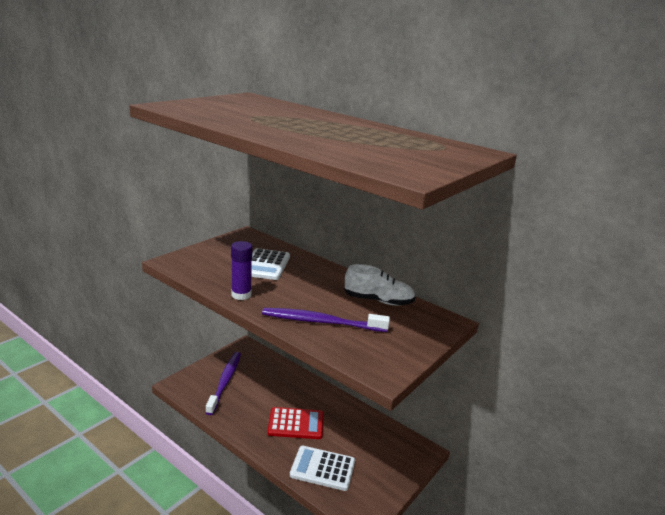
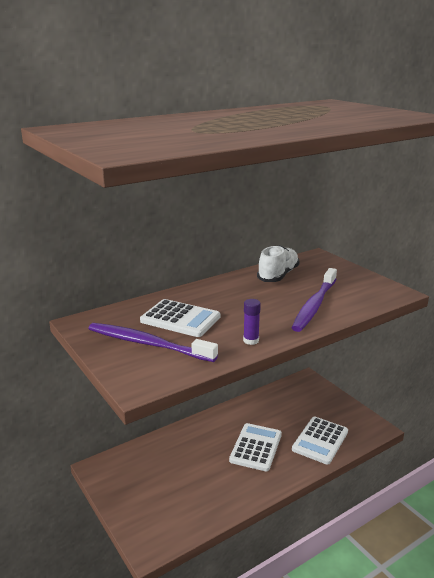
camera: 70 degrees left, 0 degrees up
purple toothbrush [205,352,241,415] -> purple toothbrush moved to [88,323,218,362]
purple glue stick [231,241,253,300] -> purple glue stick [243,299,261,345], size x0.66
red calculator [267,407,324,439] -> white calculator [229,423,282,472]

